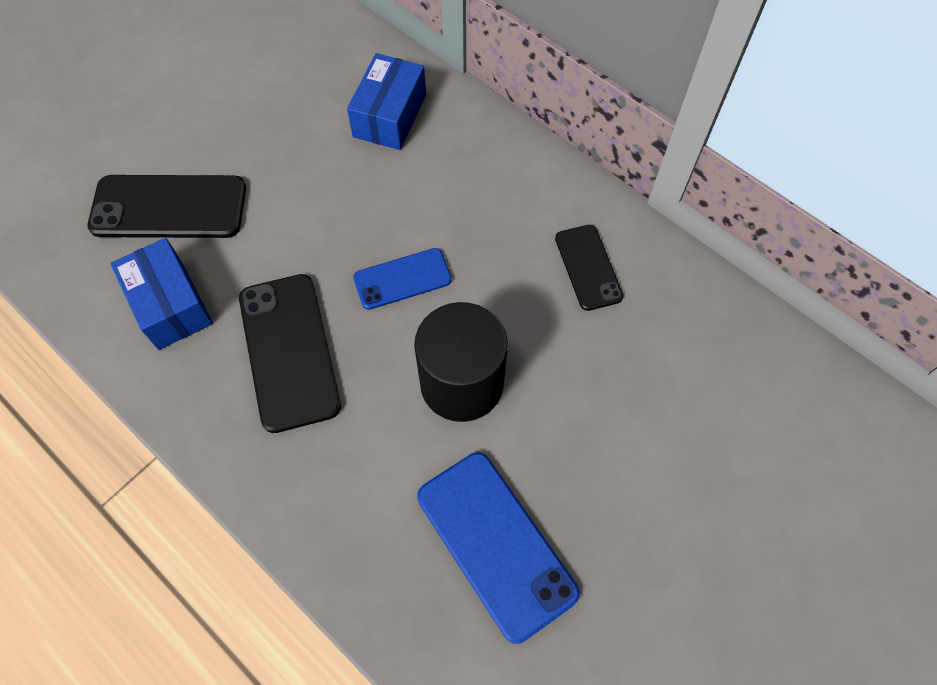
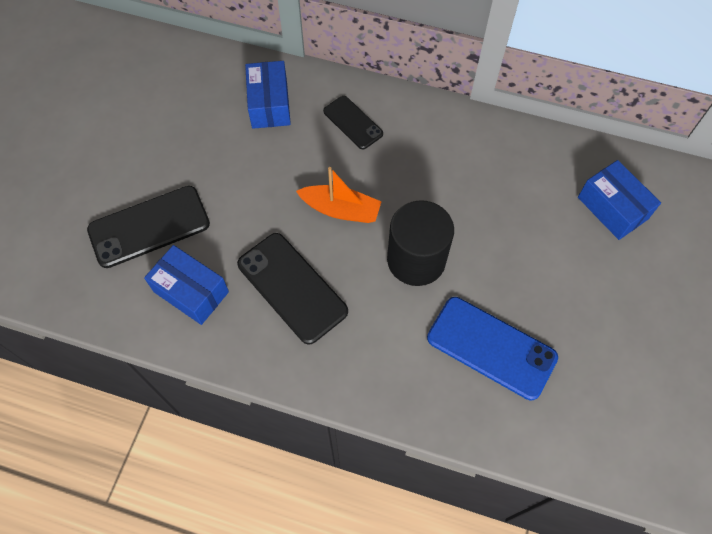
camera: 25 degrees left, 0 degrees up
blue phone [353,248,452,310] -> orange boat [296,167,382,223]
black phone [555,225,623,311] -> black phone moved to [323,96,383,150]
none -> blue box [578,160,661,240]

